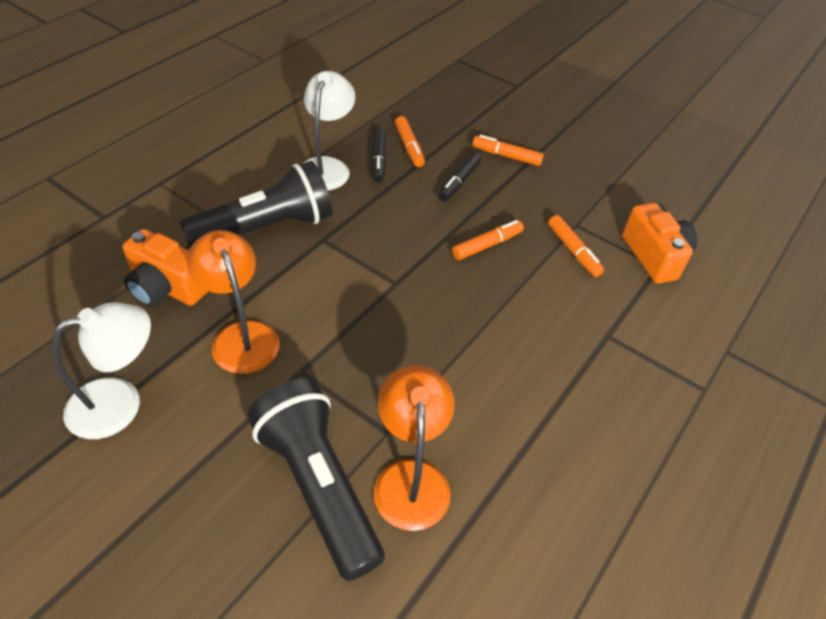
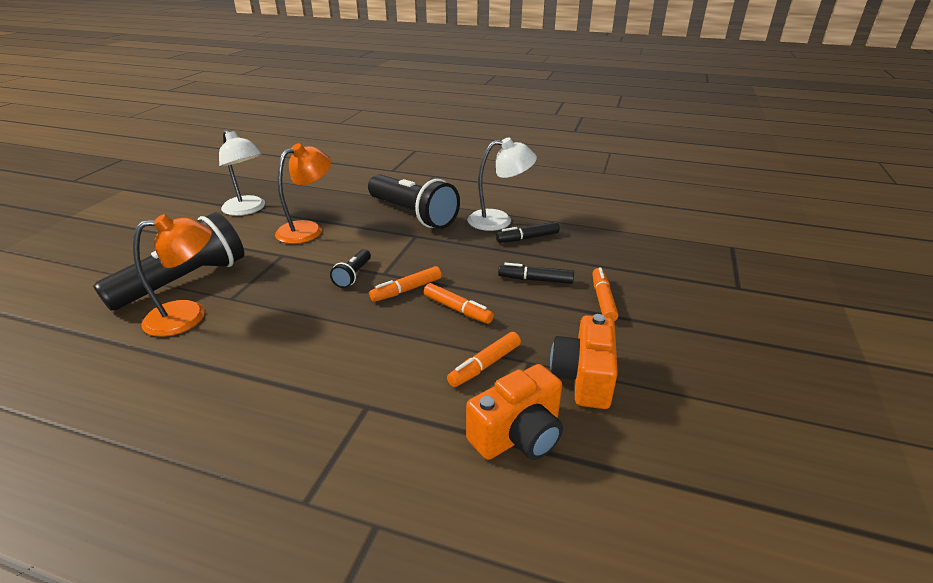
camera: 75 degrees right, 15 degrees down
orange camera [123,229,208,307] -> orange camera moved to [550,314,618,409]
orange marker [395,116,425,167] -> orange marker moved to [369,266,442,302]
none -> black flashlight [330,249,371,288]

